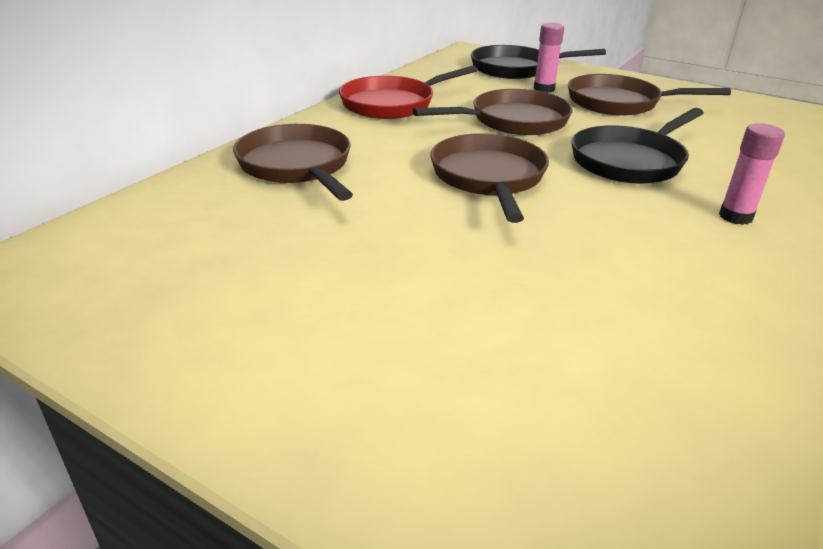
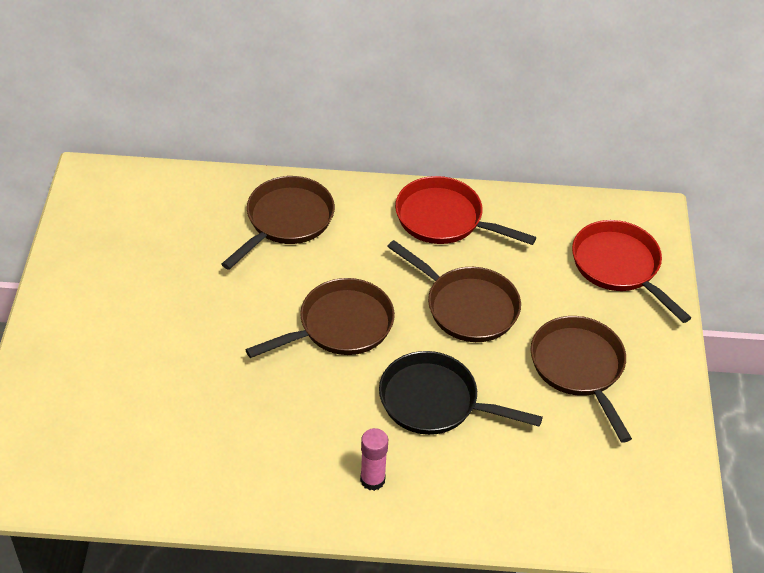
camera: 60 degrees right, 15 degrees up
black pan [471,45,606,79] -> red pan [572,220,691,323]
pink glue stick [534,23,564,93] -> none

